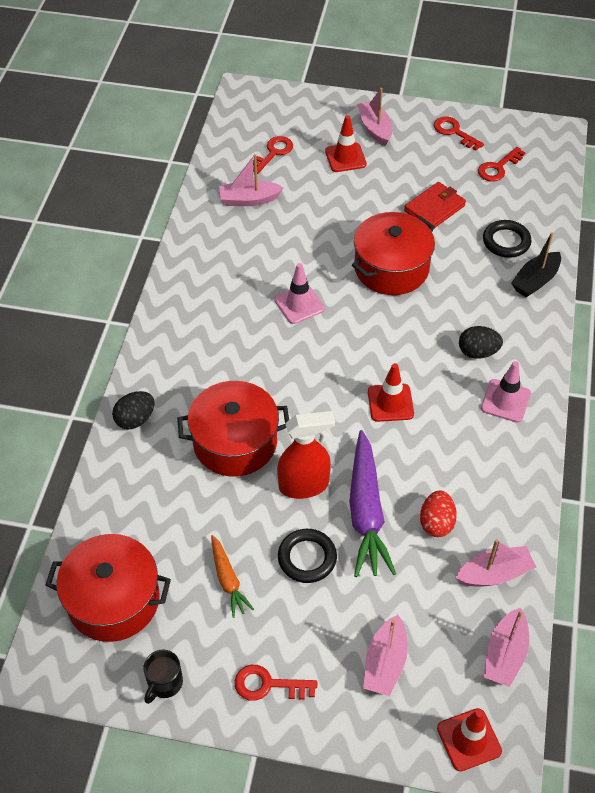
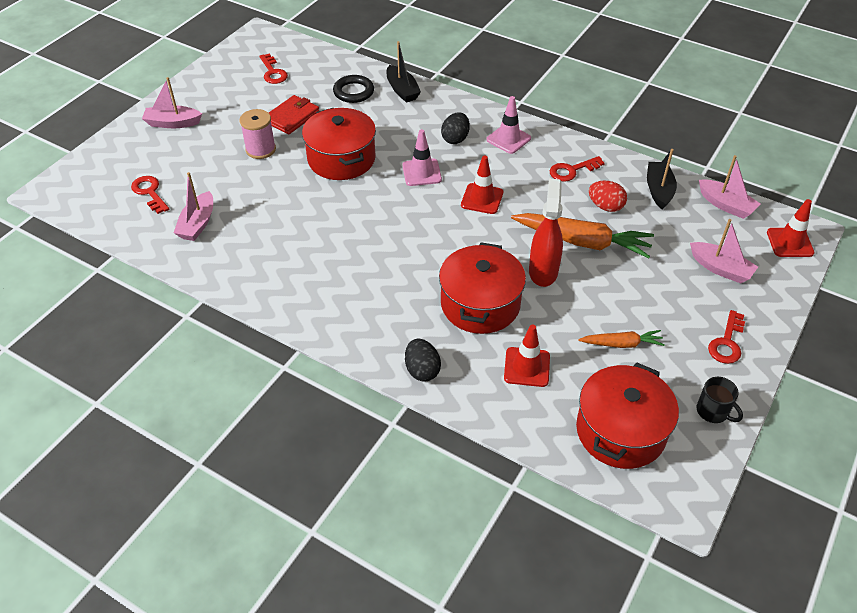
camera: 70 degrees left, 5 degrees down
pink traffic cone [274,263,325,324] -> pink traffic cone moved to [402,129,442,186]
black ring [278,529,337,583] -> none
red traffic cone [325,115,367,172] -> red traffic cone moved to [504,325,550,387]
purple carrot [349,430,396,577] -> orange carrot [511,213,654,259]
red wallet [404,182,466,228] -> red wallet turned 60 degrees clockwise [269,95,319,134]
red key [434,117,484,150] -> red key moved to [550,156,605,182]
pink boat [455,539,536,586] -> black boat [647,149,677,210]
none -> pink spool [240,109,276,159]

